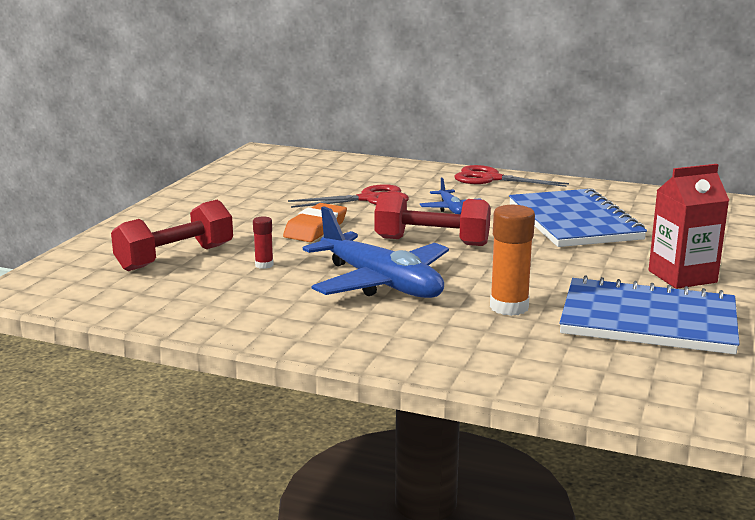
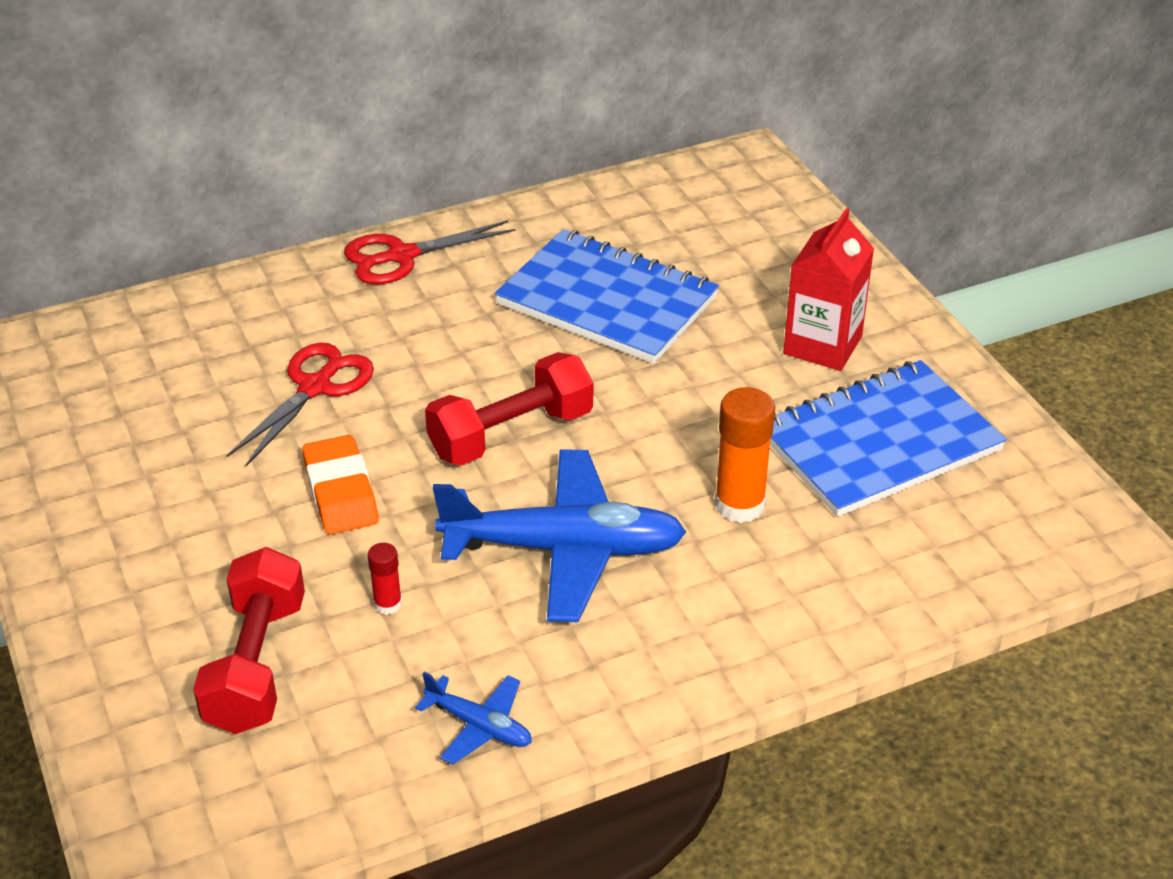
camera: 45 degrees left, 20 degrees up
blue plane [420,177,482,214] -> blue plane moved to [415,672,532,765]

